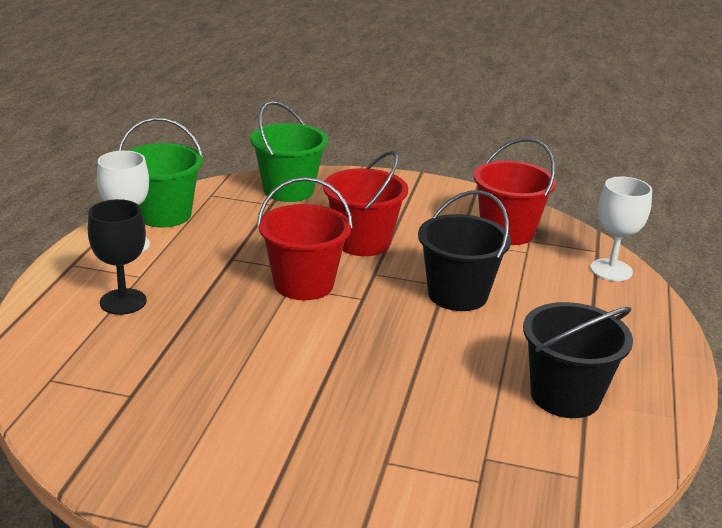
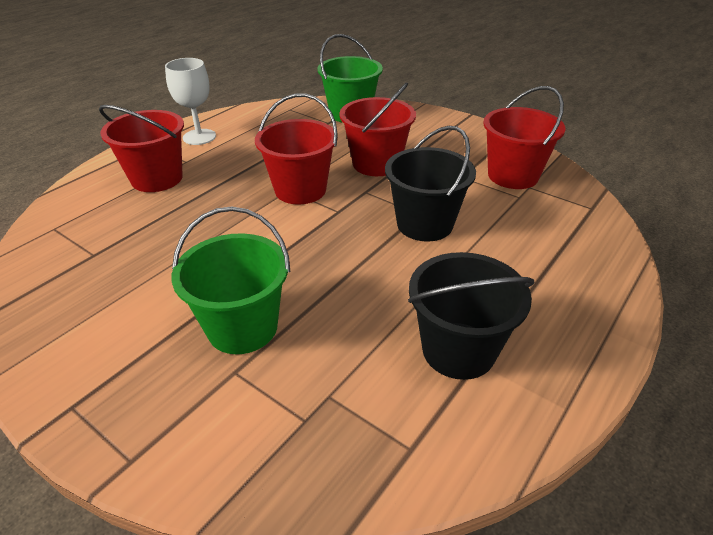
camera: 25 degrees right, 10 degrees up
black goblet [88,199,147,315] -> red bucket [99,105,184,192]
green bucket [118,117,203,227] -> green bucket moved to [171,207,291,354]
white goblet [590,177,652,281] -> none

